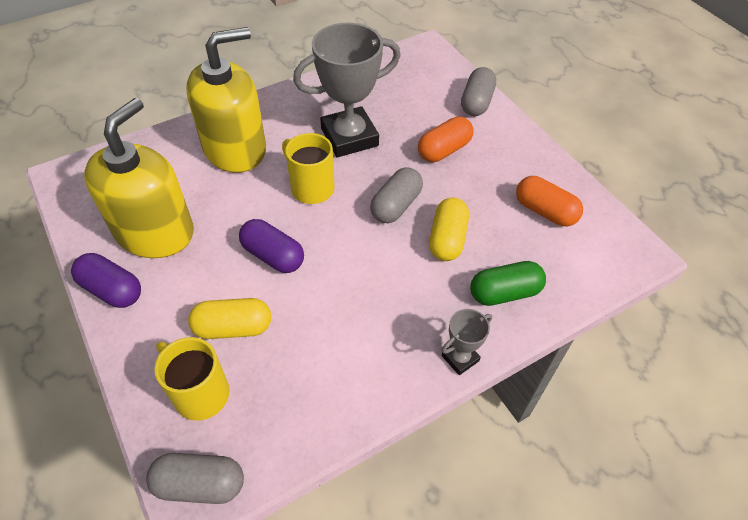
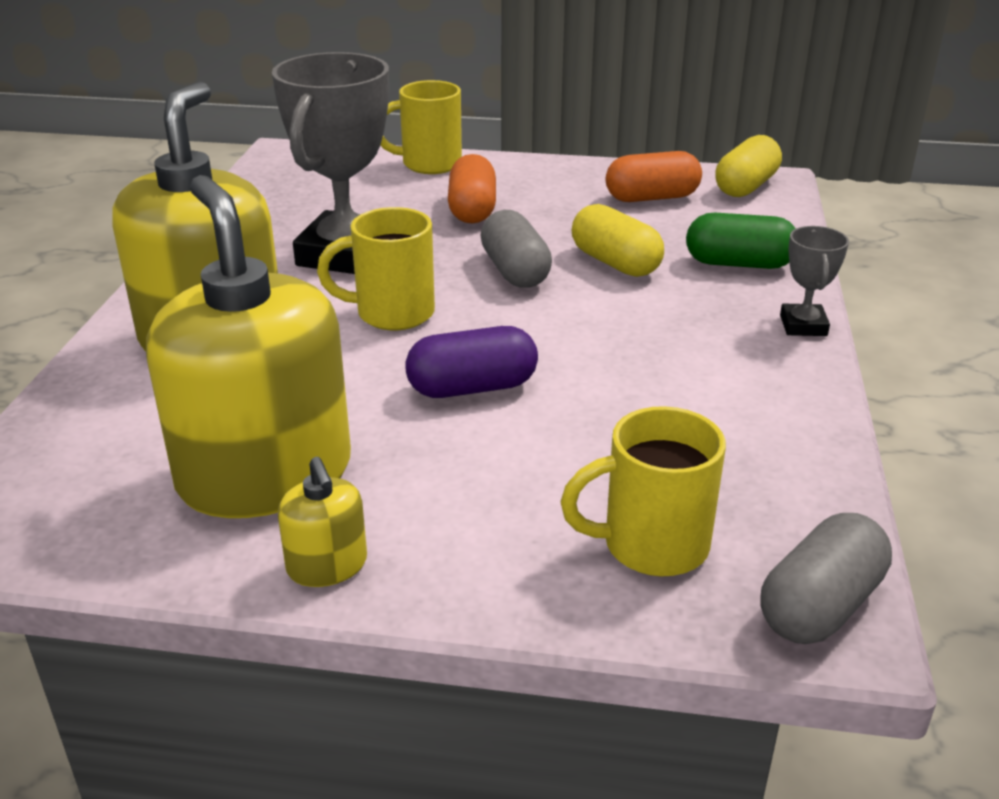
camera: 50 degrees left, 20 degrees down
purple capsule [71,253,141,308] -> yellow soap dispenser [278,457,367,587]
yellow capsule [188,298,271,339] -> yellow capsule moved to [715,135,782,197]
grey capsule [461,67,496,116] -> yellow mug [380,80,462,174]
green capsule [470,261,546,306] -> green capsule turned 75 degrees clockwise [686,213,796,269]

